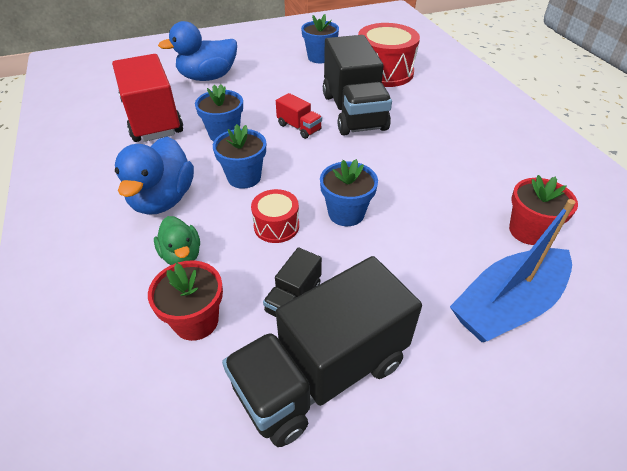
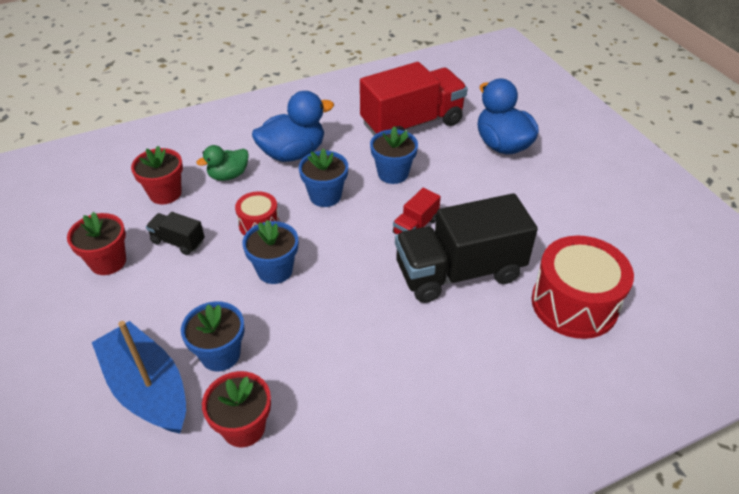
camera: 85 degrees right, 0 degrees up
blue duck [115,137,194,215] -> blue duck turned 150 degrees clockwise [252,91,334,162]
black truck [222,256,422,447] -> red flower pot [67,212,126,275]
blue flower pot [301,14,339,63] -> blue flower pot moved to [181,301,245,371]

